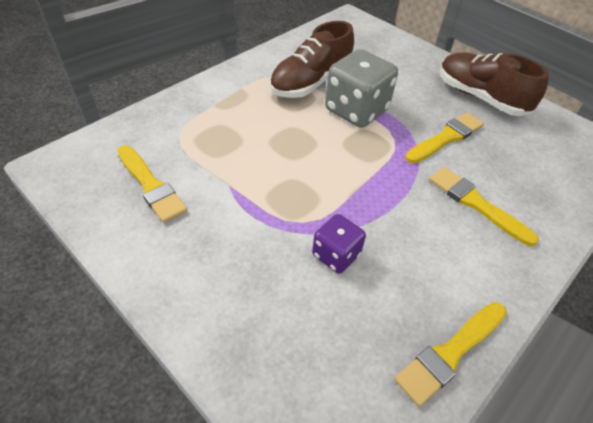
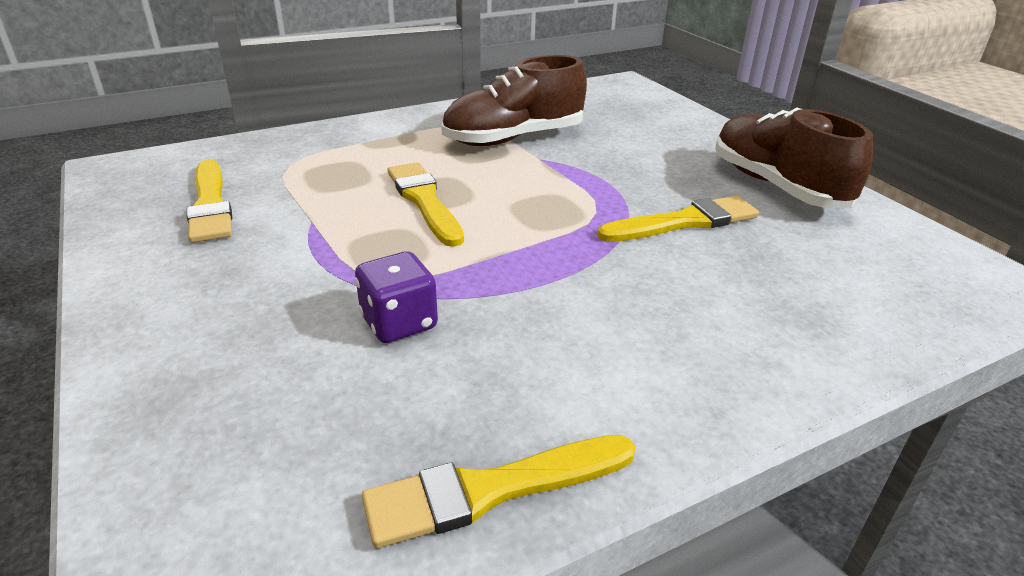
camera: 20 degrees right, 15 degrees down
grey dice [325,49,398,128] -> none
yellow brush [429,167,539,246] -> yellow brush moved to [387,162,464,247]

